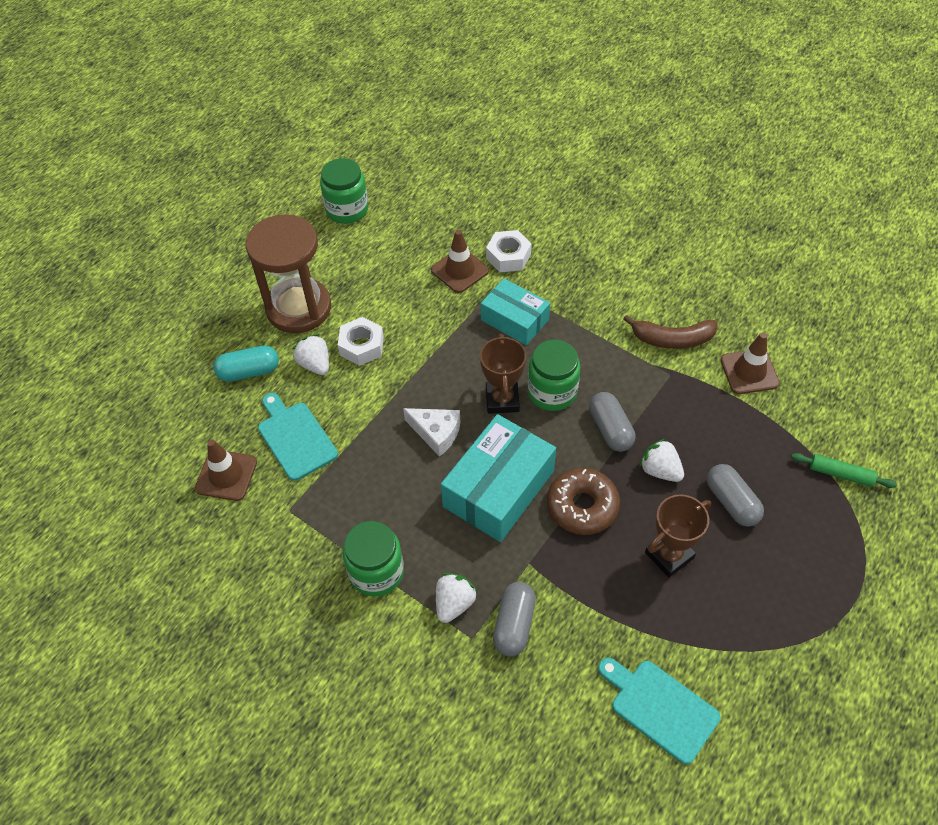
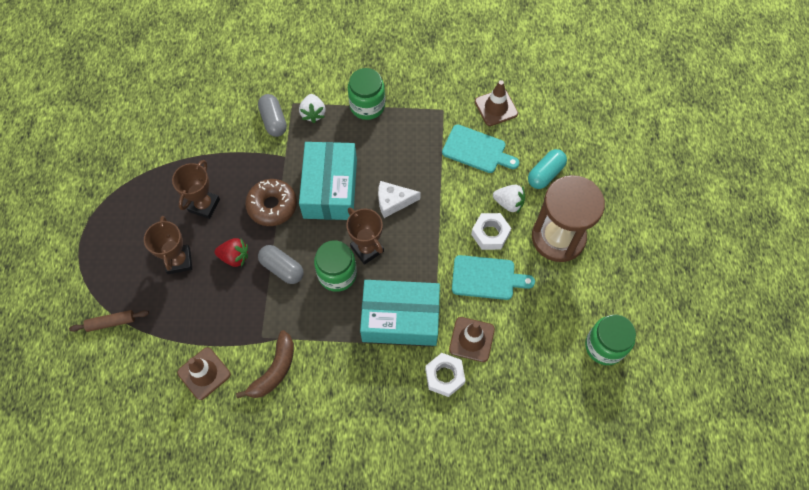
camera: 145 degrees right, 10 degrees up
turquoise box [481,278,550,345] -> turquoise box [360,280,440,346], size x1.55
turquoise cutting board [598,658,721,764] -> turquoise cutting board moved to [452,255,535,300]
brown banana [623,315,717,349] -> brown banana turned 150 degrees clockwise [236,330,294,398]
white strawberry [639,438,684,482] -> red strawberry [215,238,248,267]
grey capsule [707,464,764,527] -> brown trophy [144,216,192,274]
green rolling pin [791,453,897,488] -> brown rolling pin [69,310,149,332]

